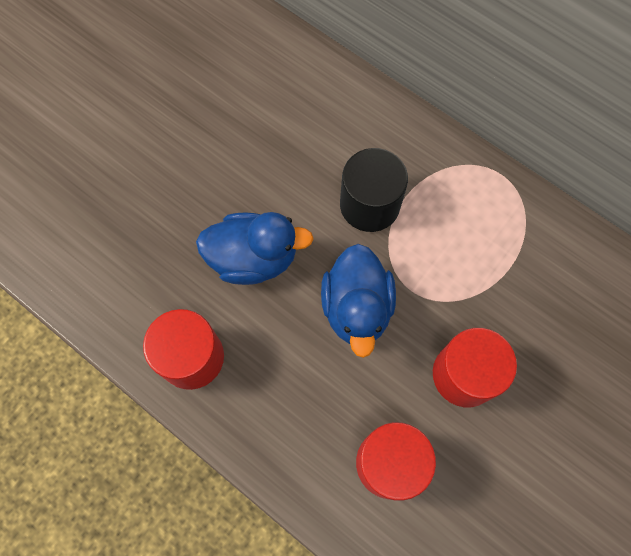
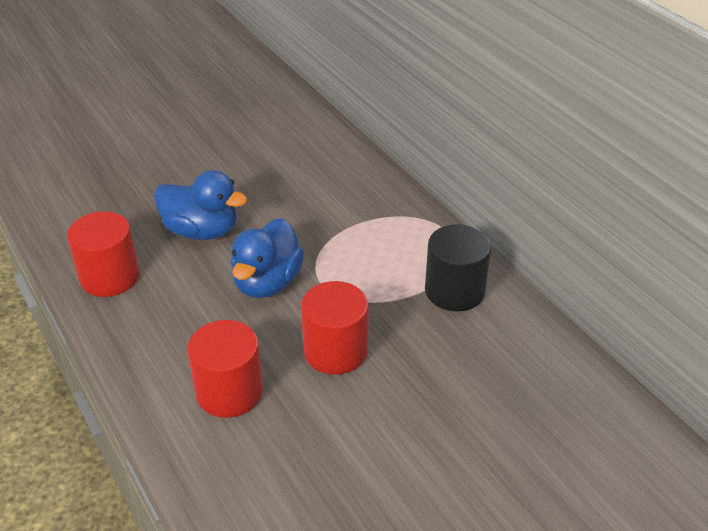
camera: 20 degrees right, 30 degrees down
black cylinder [340,148,408,232] -> black cylinder moved to [425,224,491,311]

